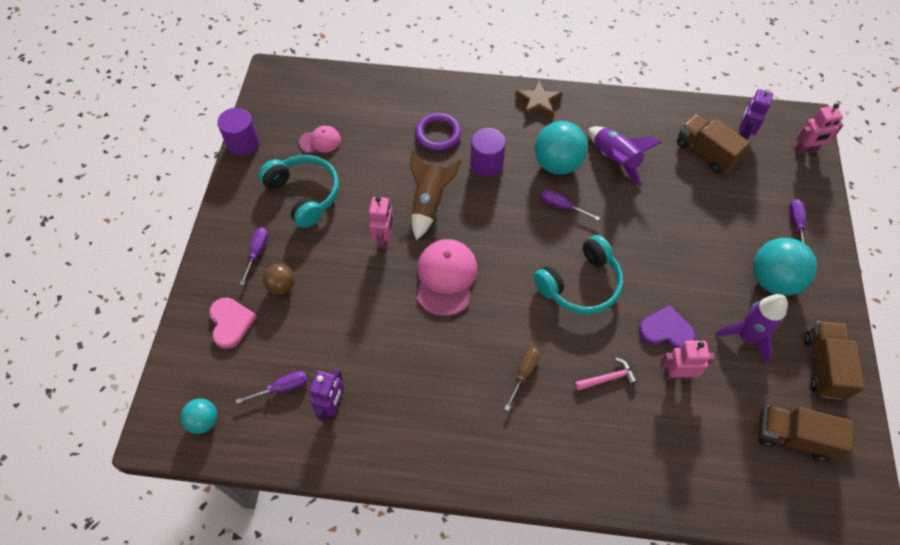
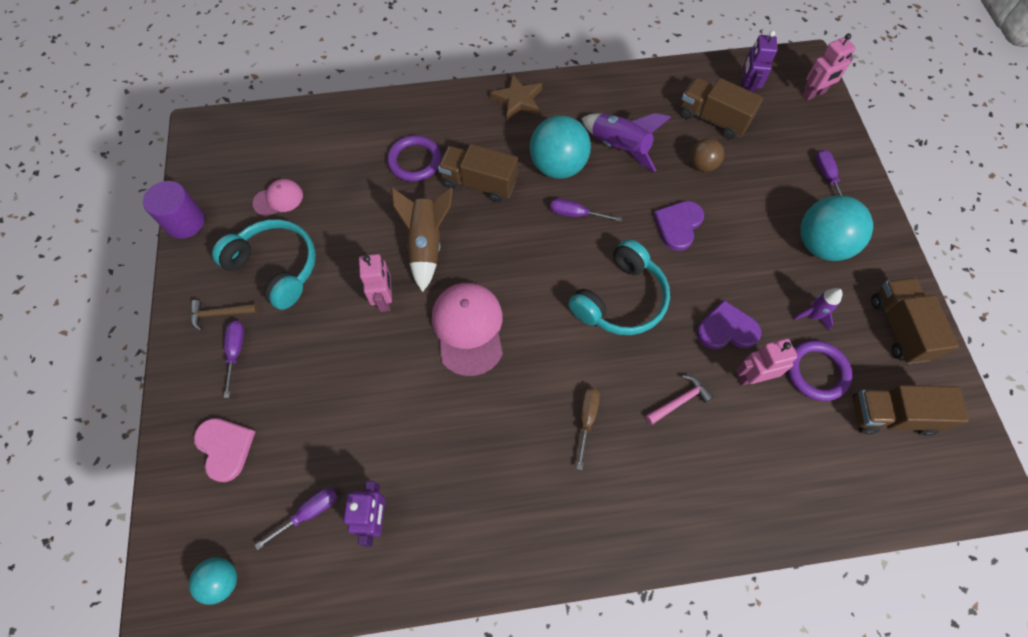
camera: 15 degrees left, 5 degrees up
brown ball [262,263,295,295] -> brown ball moved to [690,138,724,172]
purple cylinder [470,128,506,177] -> brown truck [438,144,518,203]
purple rocket [715,294,788,364] -> purple rocket [793,288,843,331], size x0.58
none -> brown hammer [190,300,258,331]
none -> purple heart [653,201,704,251]
none -> purple ring [787,340,852,401]

